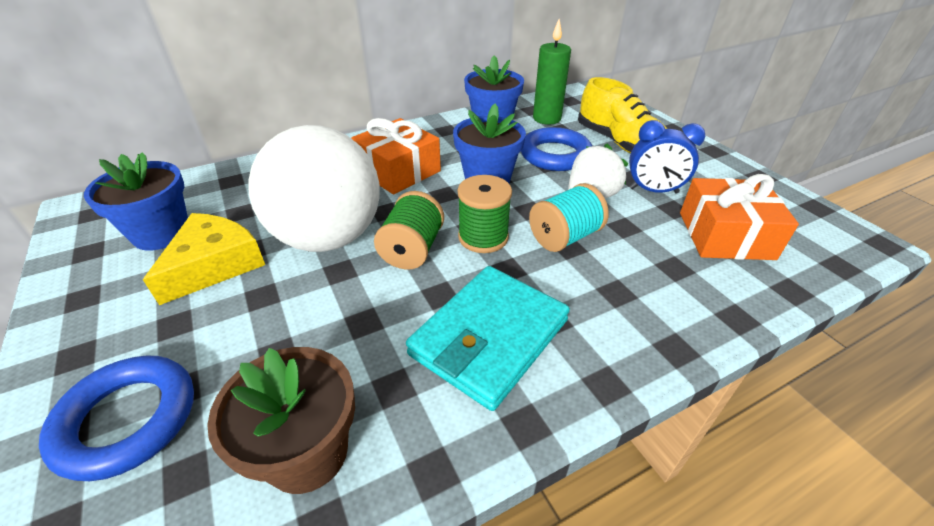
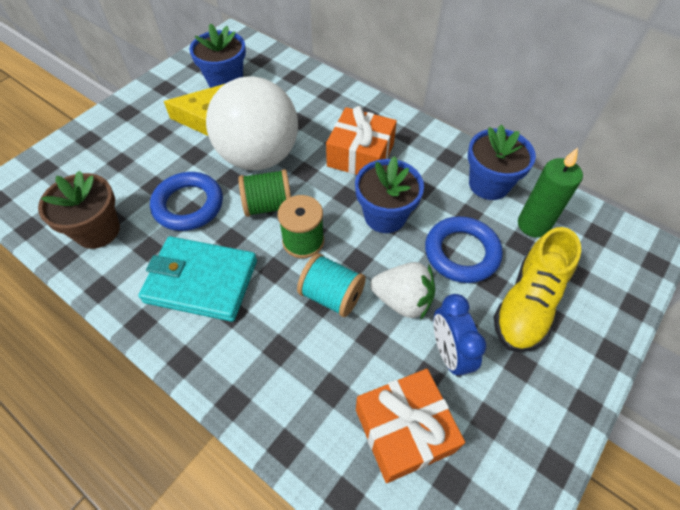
camera: 65 degrees right, 15 degrees up
blue ring [39,355,194,481] -> blue ring moved to [150,172,223,231]

